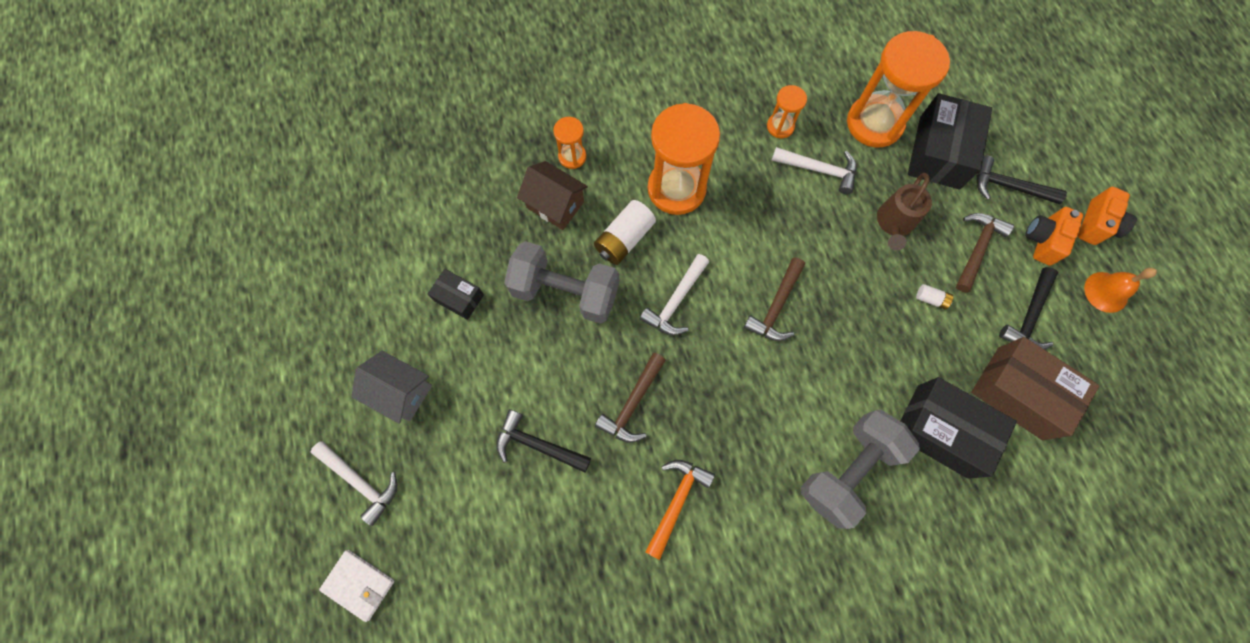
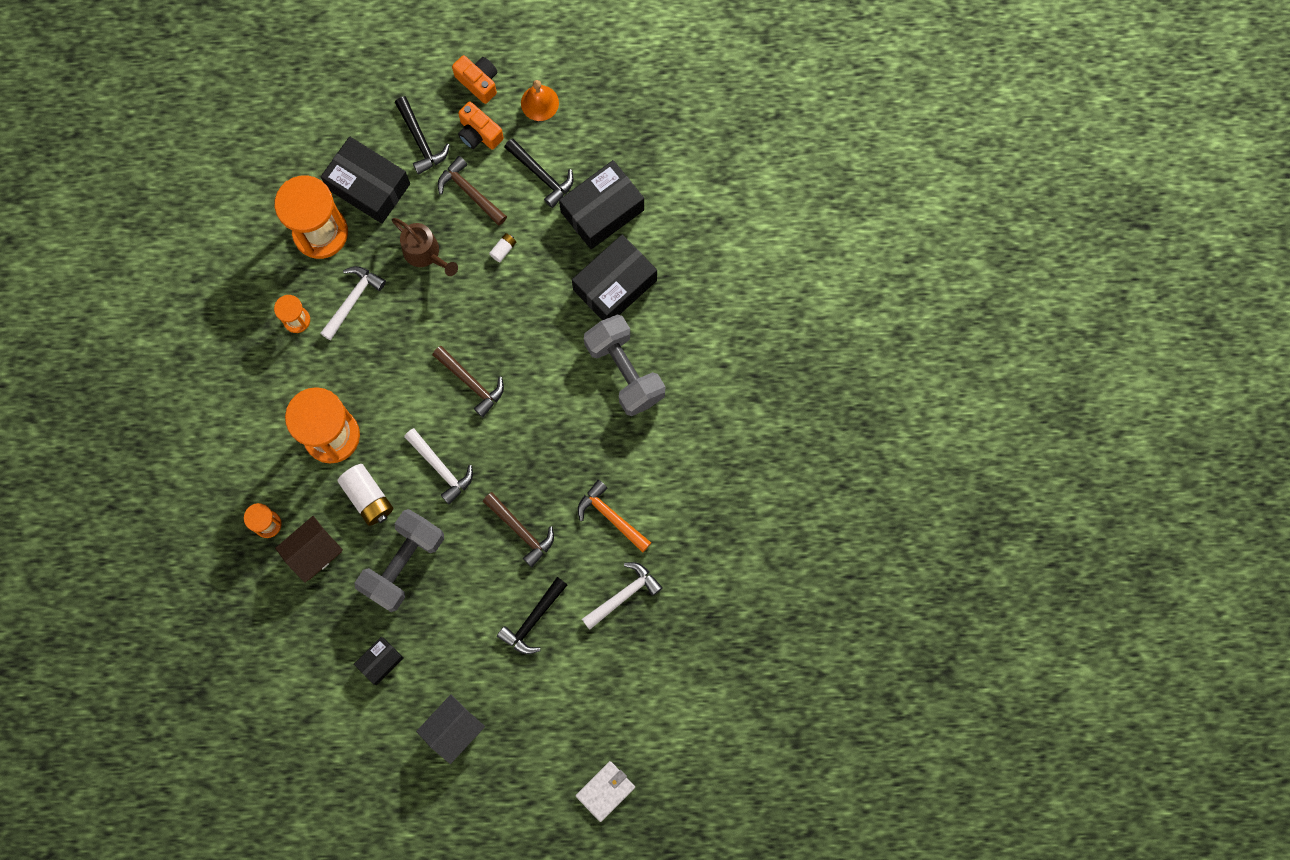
camera: 75 degrees left, 5 degrees up
white hammer [310,441,397,526] -> white hammer moved to [582,562,663,630]
brown box [971,337,1099,440] -> black box [559,160,644,249]
black hammer [977,156,1067,204] -> black hammer turned 60 degrees counterclockwise [395,96,450,175]

